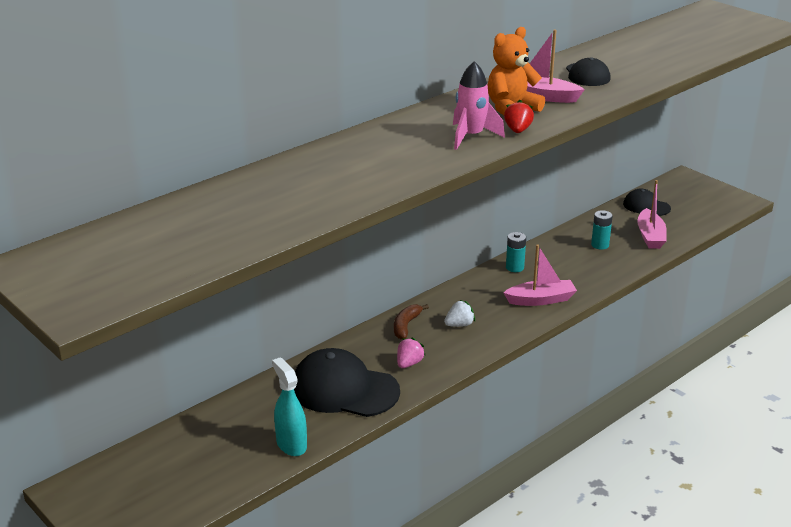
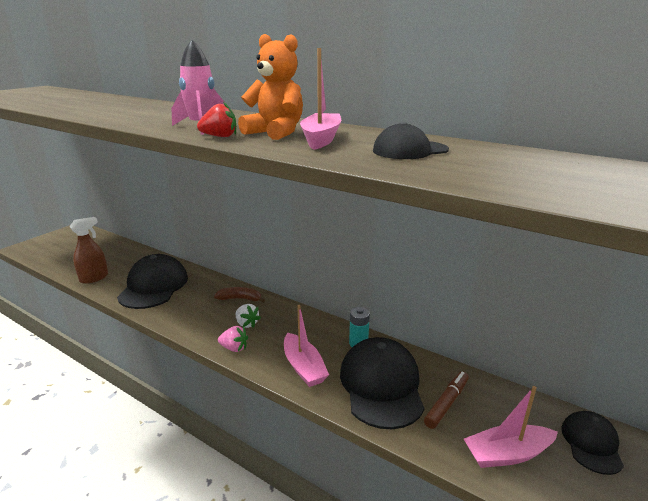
camera: 75 degrees right, 5 degrees down
turquoise spray bottle [272,357,307,456] -> brown spray bottle [70,217,108,284]
pink strawberry [397,337,425,368] -> pink strawberry moved to [218,326,248,352]
turquoise battery [591,210,613,250] -> brown marker [424,372,469,429]
none -> black cap [340,337,424,429]

